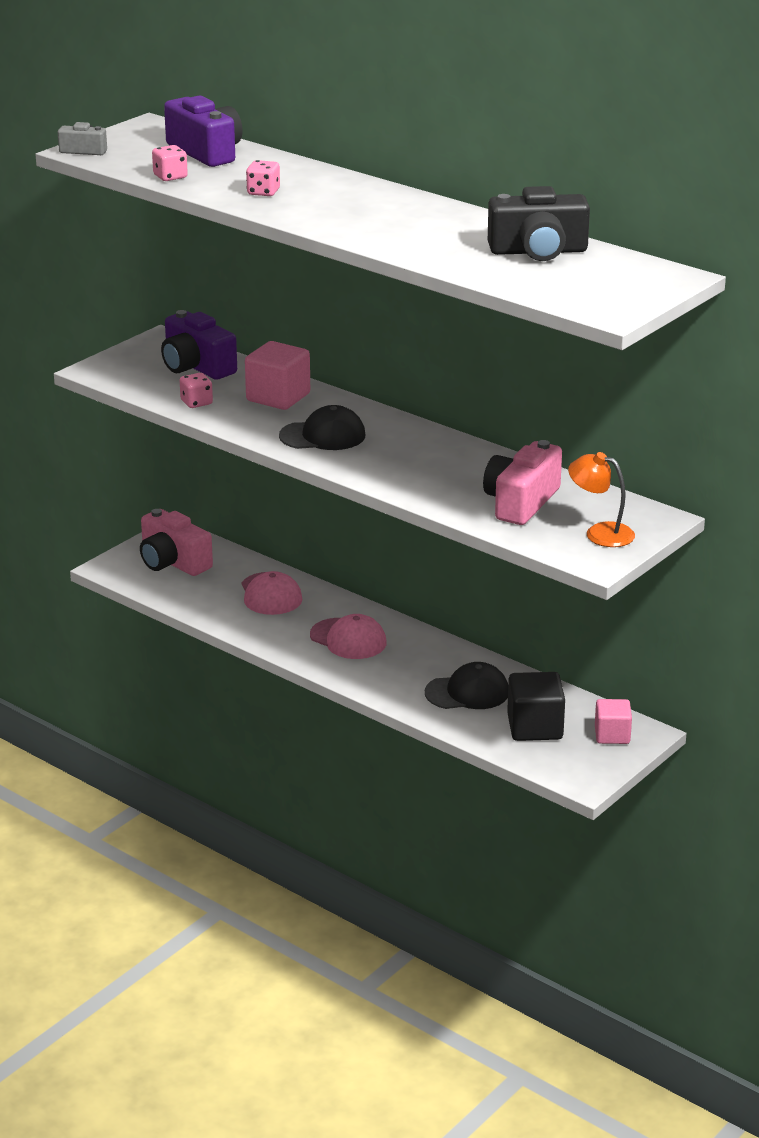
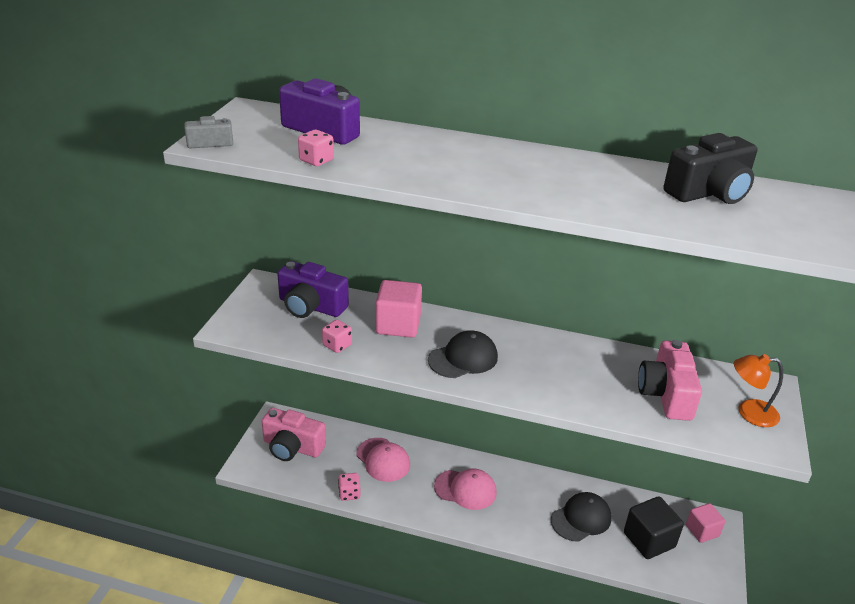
camera: 25 degrees left, 5 degrees up
pink dice [246,160,280,196] -> pink dice moved to [338,473,360,501]

